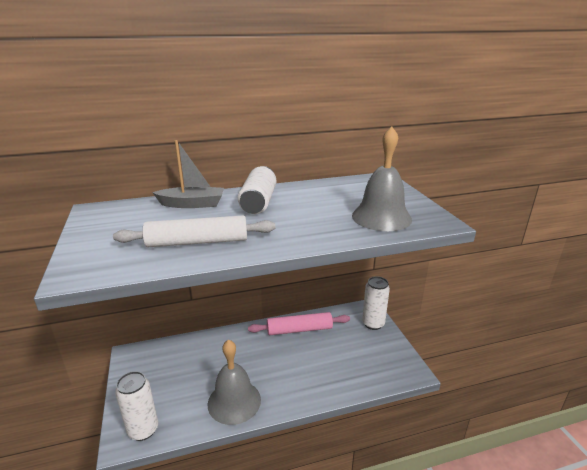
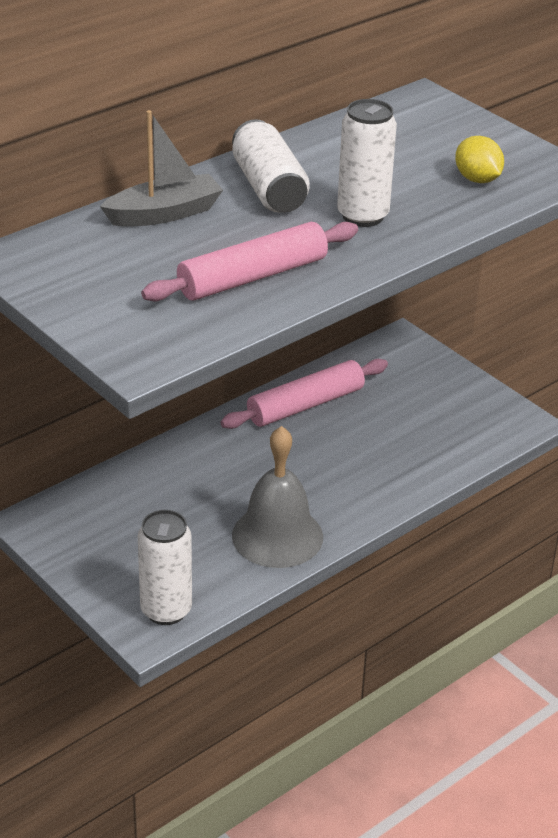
camera: 25 degrees left, 10 degrees up
white rolling pin [113,215,275,247] -> pink rolling pin [141,222,358,302]
grey bell [352,126,412,231] -> yellow lemon [455,136,504,183]
white can [362,276,390,330] -> white can moved to [337,99,397,227]

